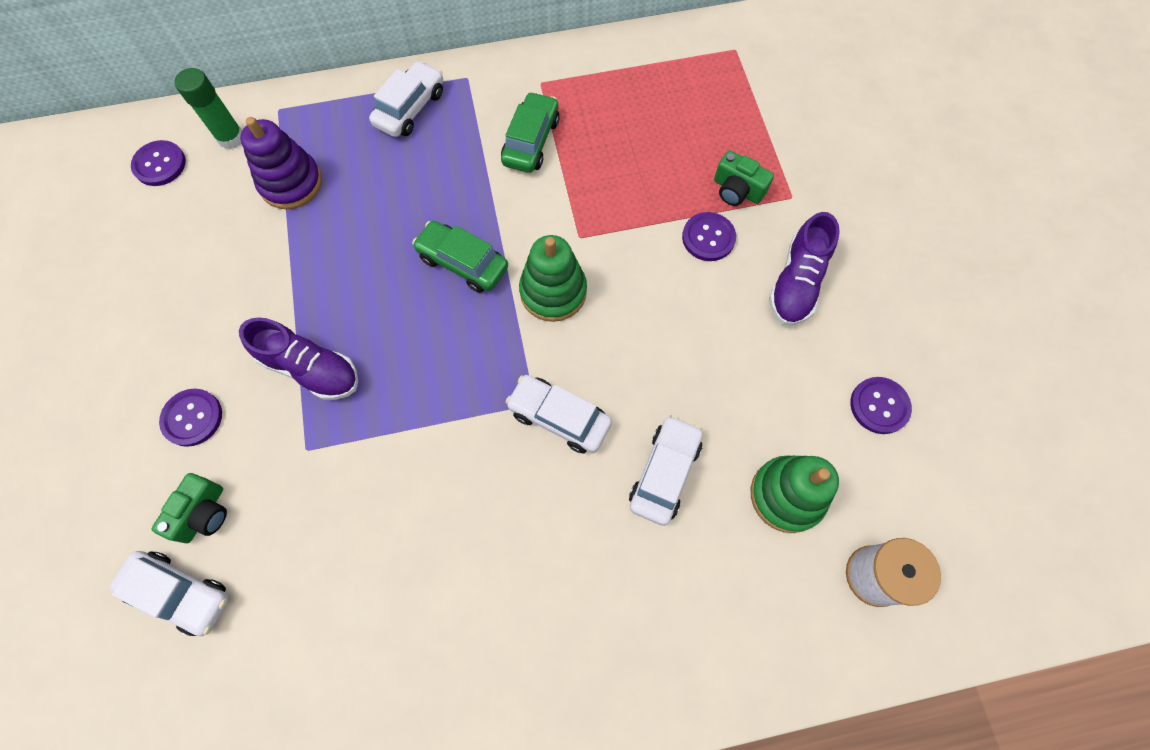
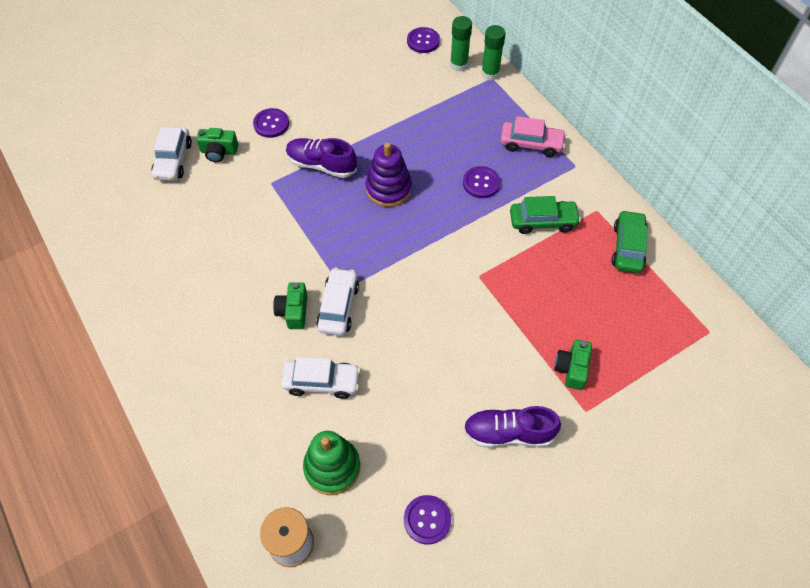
camera: 70 degrees right, 10 degrees down
purple shoe [239,317,358,400] -> purple shoe turned 105 degrees clockwise [286,138,357,178]
purple stacking toy [240,117,322,209] -> purple stacking toy moved to [366,142,412,207]
white car [369,61,443,137] -> pink car [500,116,566,157]
green car [412,221,508,293] -> green car moved to [612,210,648,273]
green stacking toy [519,235,587,322] -> none
purple button [682,212,736,261] -> purple button moved to [463,166,500,198]
none -> green camera [273,282,307,329]
none -> green glue stick [481,25,506,81]

